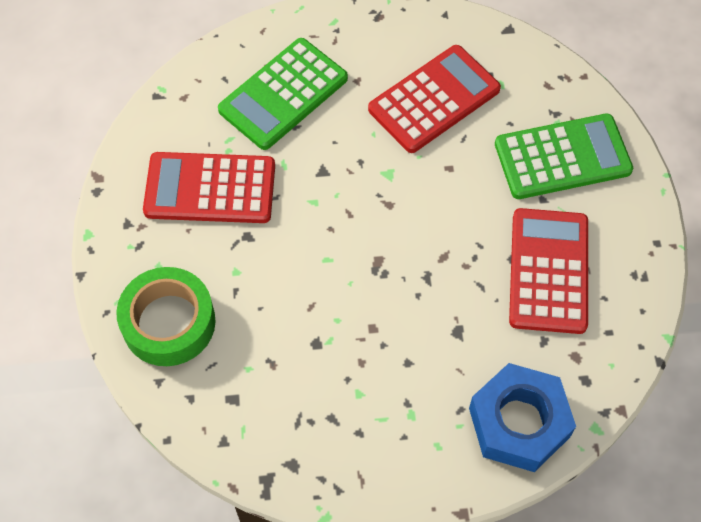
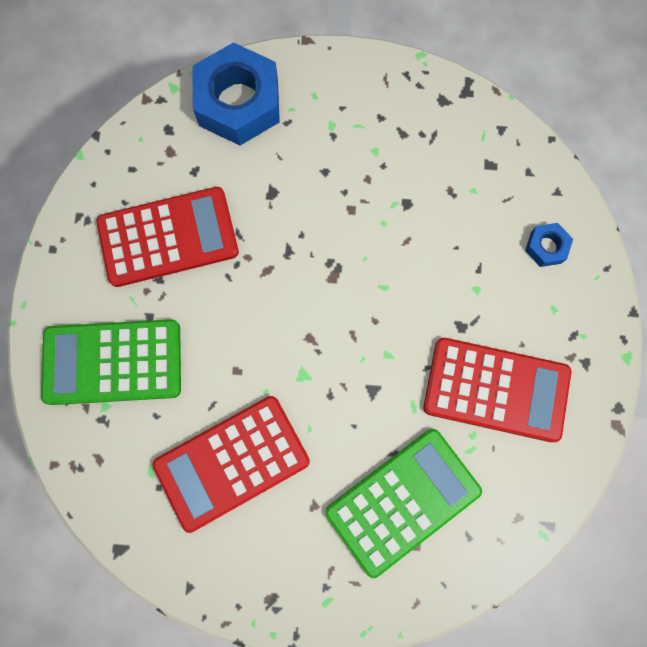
camera: 170 degrees left, 15 degrees up
green tape [116,267,216,366] -> blue nut [525,223,573,267]
red calculator [509,208,588,334] -> red calculator turned 120 degrees counterclockwise [96,187,239,287]

